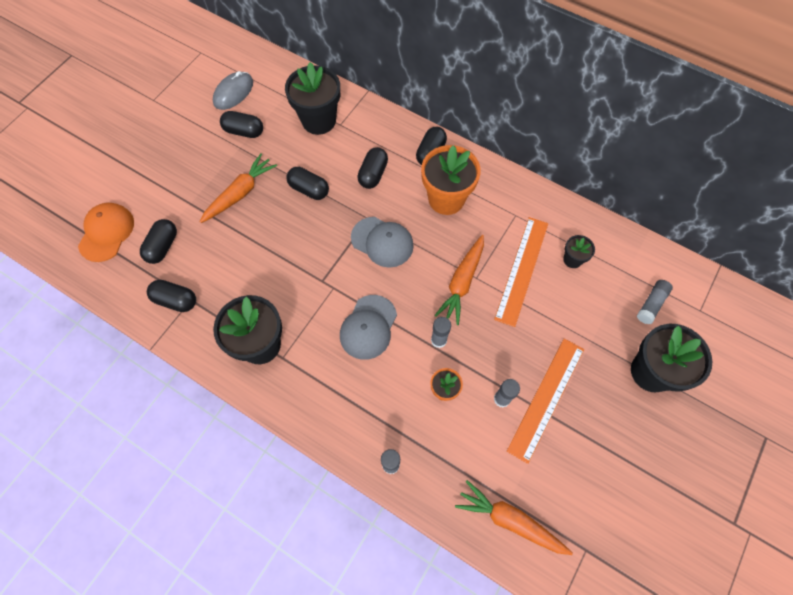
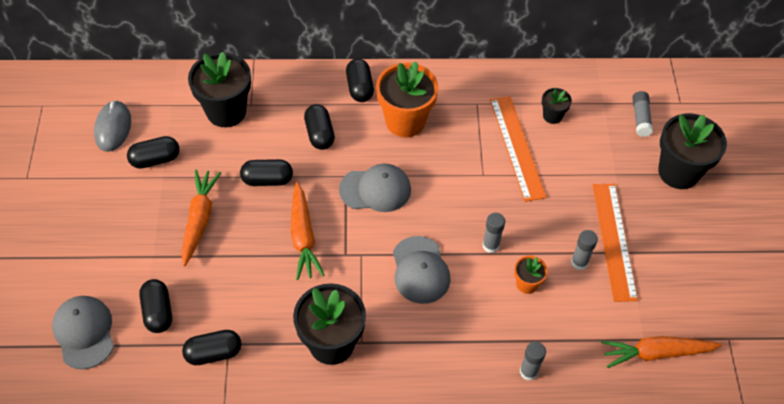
camera: 35 degrees left, 10 degrees down
orange cap [78,203,134,262] -> grey cap [52,296,114,369]
orange carrot [434,235,484,325] -> orange carrot moved to [291,182,324,280]

